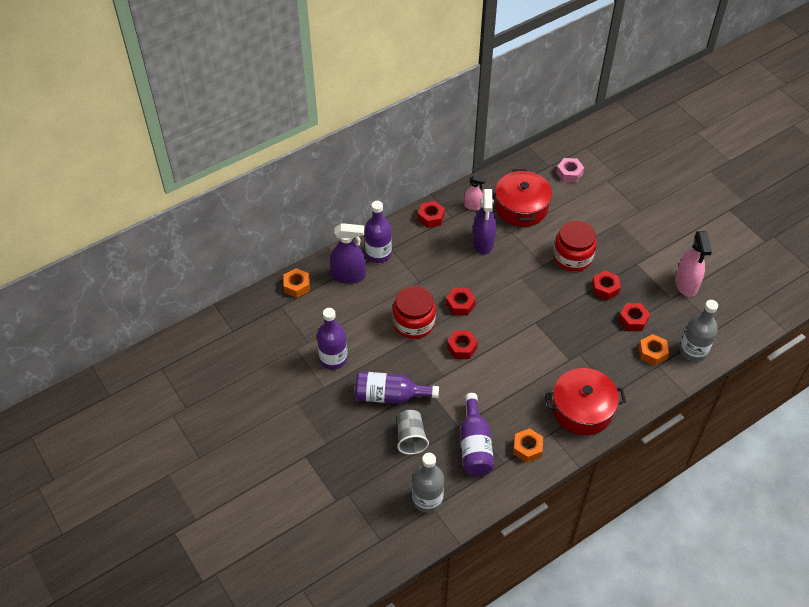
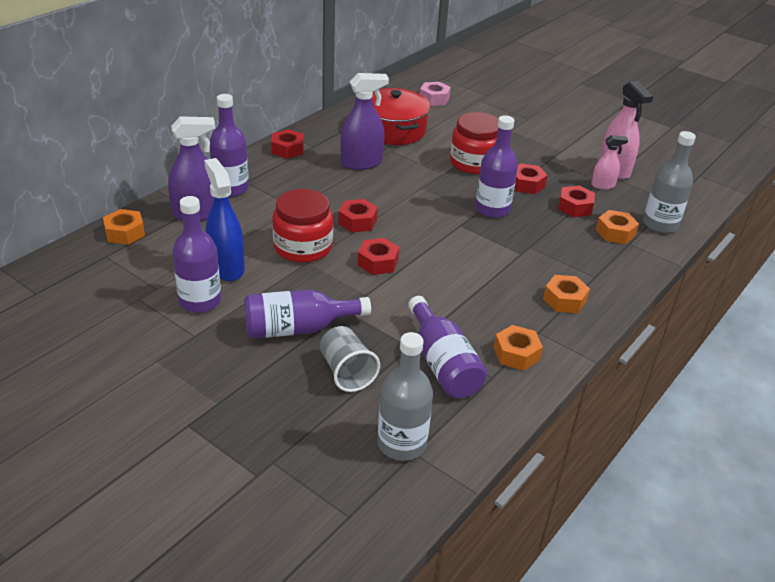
camera: 20 degrees left, 15 degrees down
pink spray bottle [464,176,486,210] -> pink spray bottle moved to [591,135,628,190]
purple spray bottle [473,189,496,254] -> purple spray bottle turned 90 degrees counterclockwise [340,73,389,170]
red pot [545,368,626,435] -> orange nut [543,275,590,313]
none -> blue spray bottle [204,158,245,281]
none -> purple bottle [475,115,518,218]

